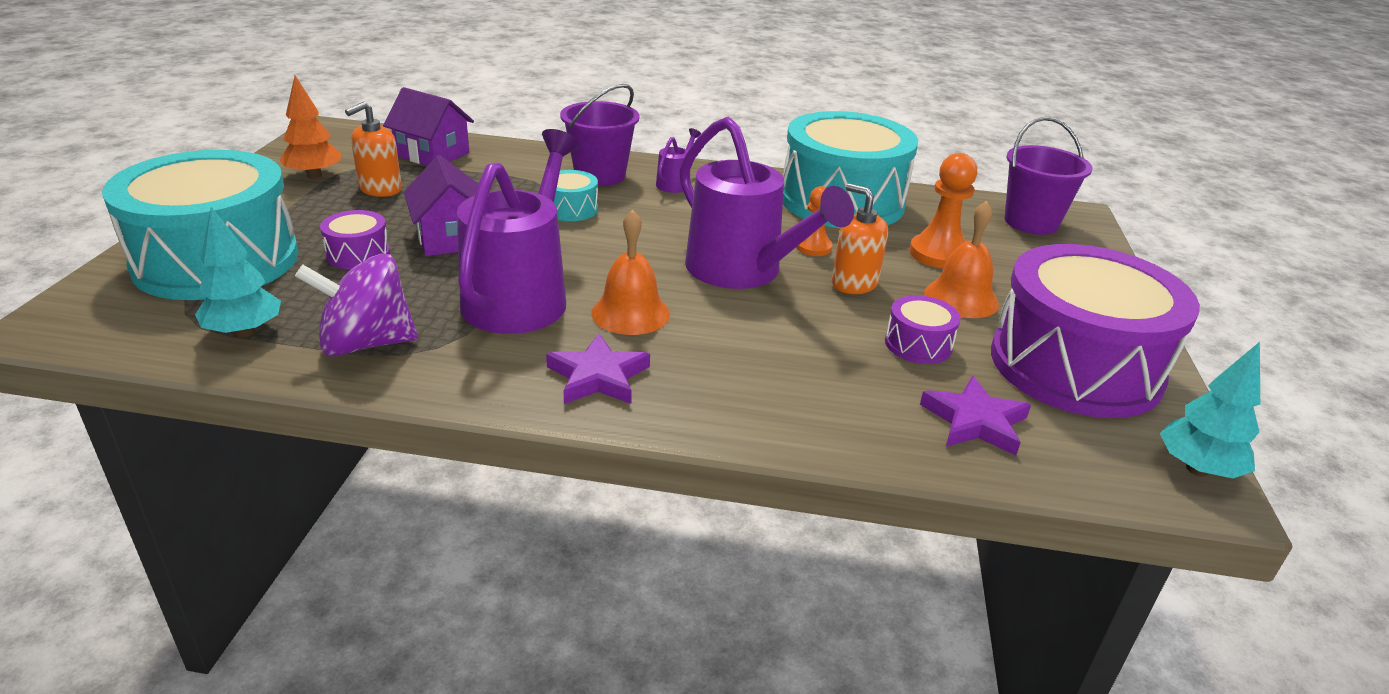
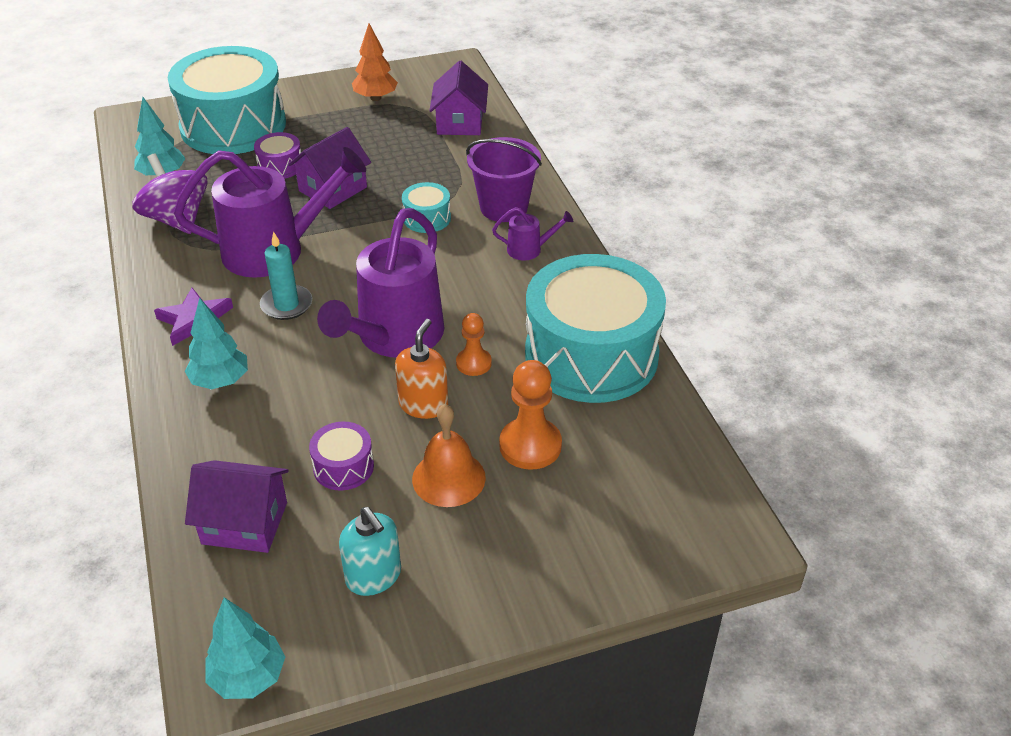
camera: 65 degrees right, 10 degrees up
orange soap dispenser [345,101,402,197] -> none
orange bell [591,210,670,335] -> turquoise candle [260,232,312,320]
purple star [920,376,1031,456] -> purple house [185,460,289,553]
purple drum [991,244,1200,418] -> turquoise soap dispenser [339,507,401,596]
purple bucket [1005,117,1092,235] -> none
none -> turquoise tree [185,298,248,389]

